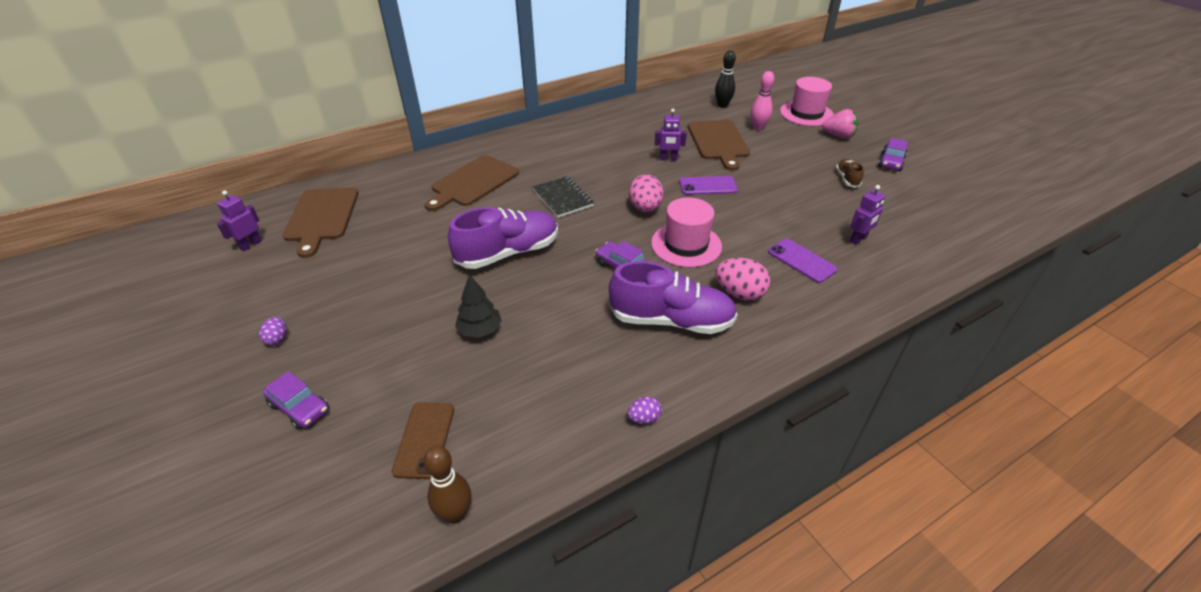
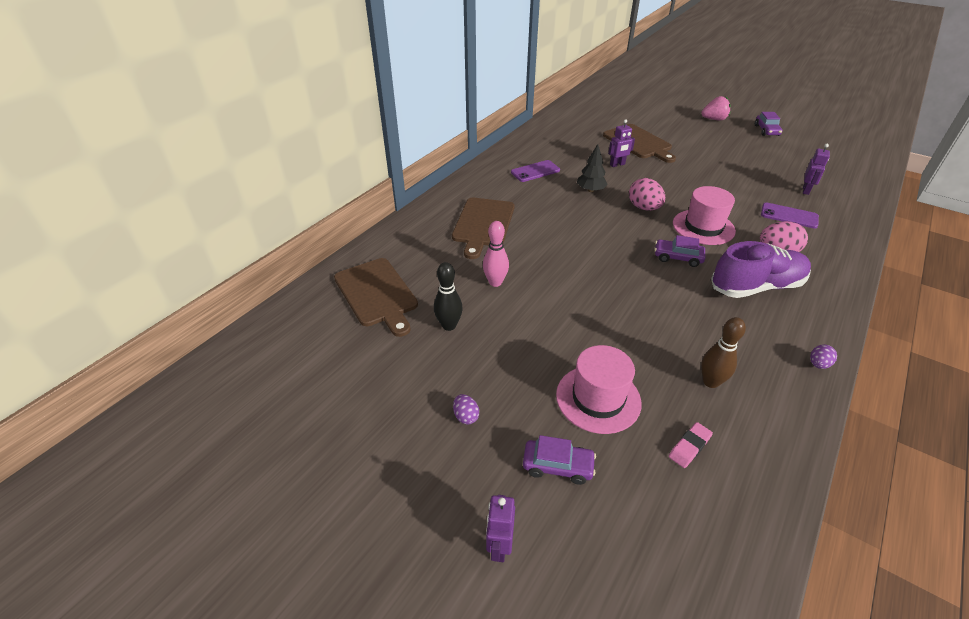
camera: 25 degrees left, 0 degrees up
purple robot [217,190,262,251] -> purple robot moved to [486,495,515,562]
brown phone [392,402,454,479] -> pink eraser [669,422,713,468]
brown bowling pin [424,446,471,524] -> brown bowling pin moved to [701,317,746,388]
purple shoe [448,207,558,269] -> none
black tree [455,274,502,338] -> black tree moved to [577,144,608,192]
black notebook [532,176,594,218] -> none
purple phone [679,176,738,195] -> purple phone moved to [511,160,560,182]
black bowling pin [715,51,736,108] -> black bowling pin moved to [434,262,463,331]
pink bowling pin [751,71,774,131] -> pink bowling pin moved to [483,221,509,287]
pink hat [780,77,834,126] -> pink hat moved to [556,345,642,434]
brown shoe [836,159,864,188] -> none

